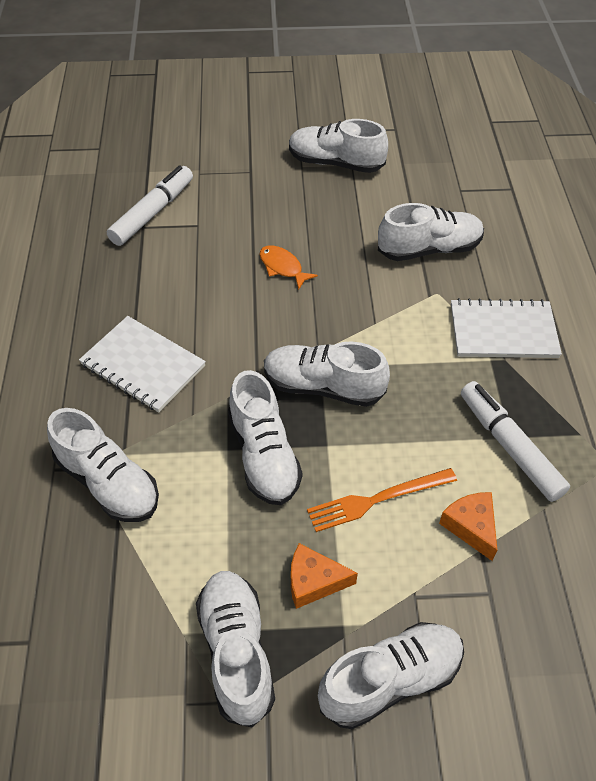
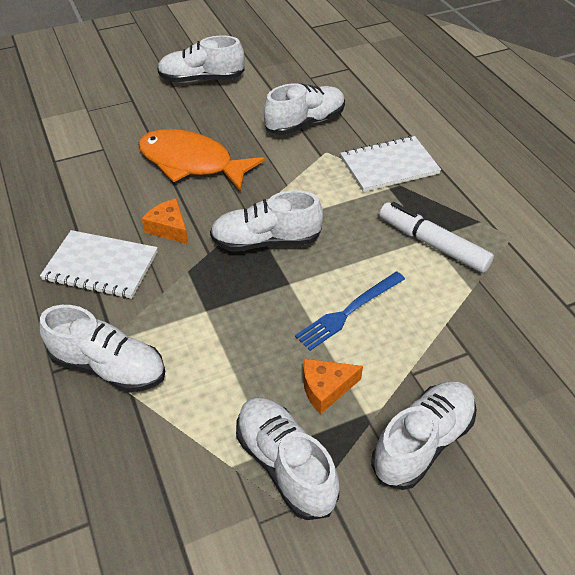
camera: 20 degrees left, 5 degrees down
white marker [107,165,193,246] -> none
white shoe [228,370,302,505] -> none
orange fish [259,245,318,290] -> orange fish [138,129,265,191], size x2.20
orange fork [307,468,457,532] -> blue fork [295,271,405,351]
orange cheese [439,492,497,561] -> orange cheese moved to [142,198,188,244]

